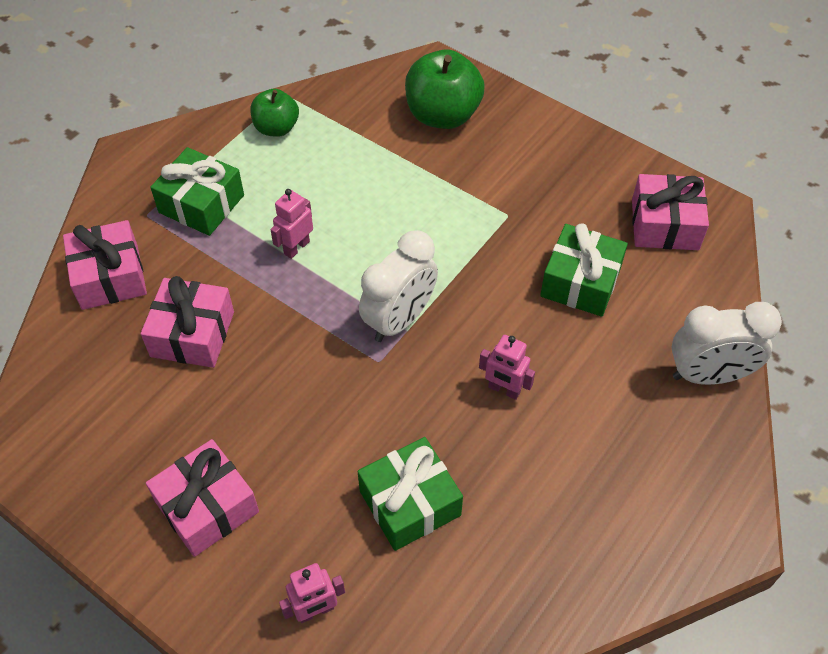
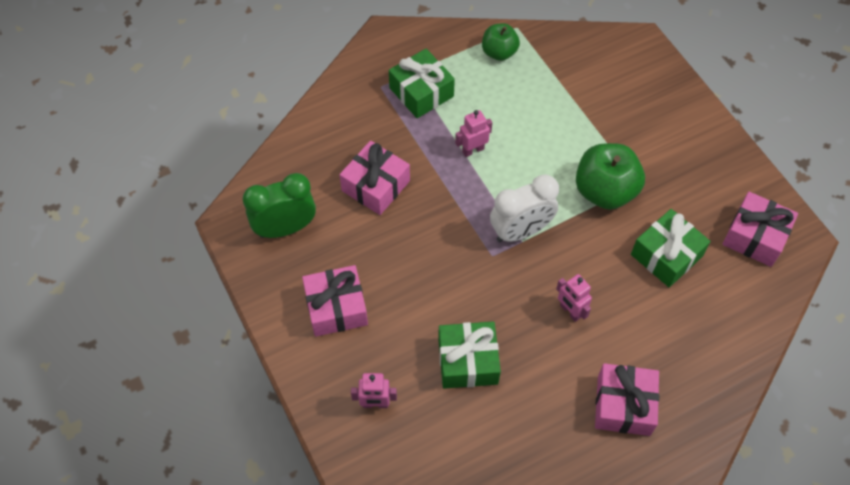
camera: 25 degrees right, 5 degrees up
pink gift [63,220,147,310] -> pink gift moved to [595,363,659,436]
green apple [405,49,485,129] -> green apple moved to [576,143,645,210]
white clock [672,302,782,385] -> none
none -> green clock [243,173,316,238]

